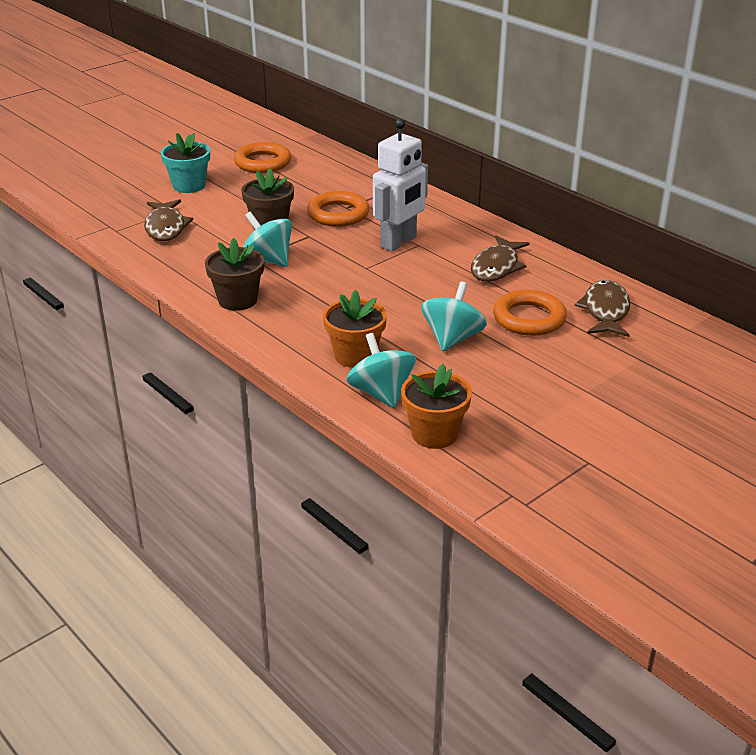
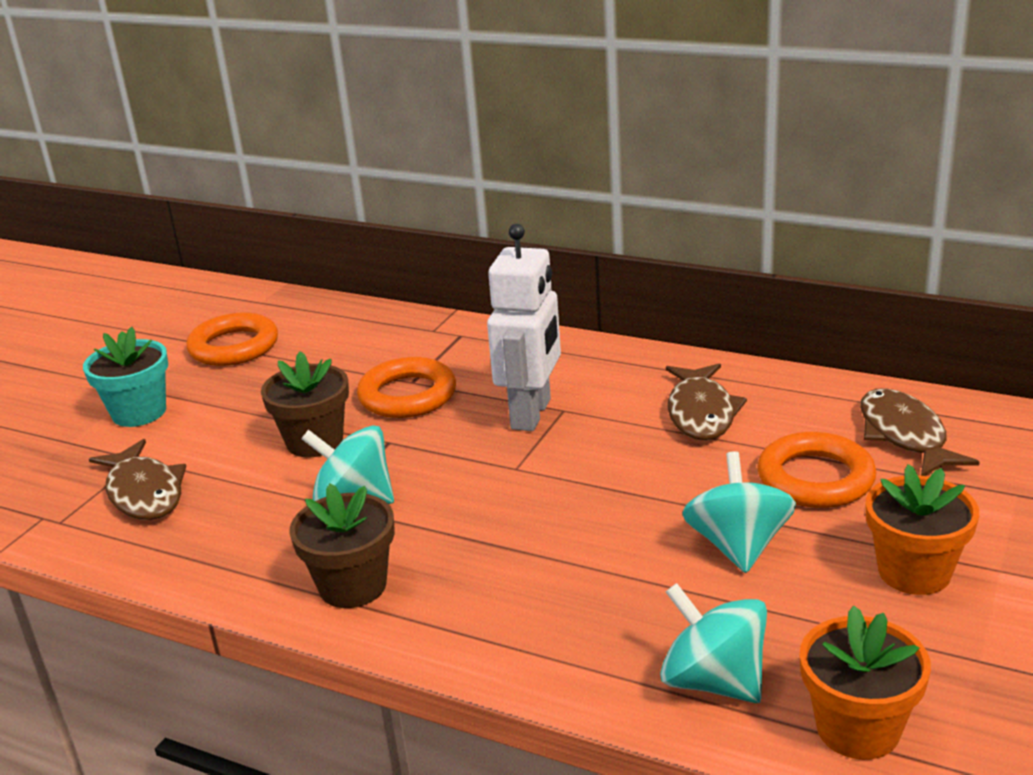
camera: 20 degrees left, 5 degrees down
orange flower pot [323,290,387,368] -> orange flower pot moved to [866,464,979,595]

